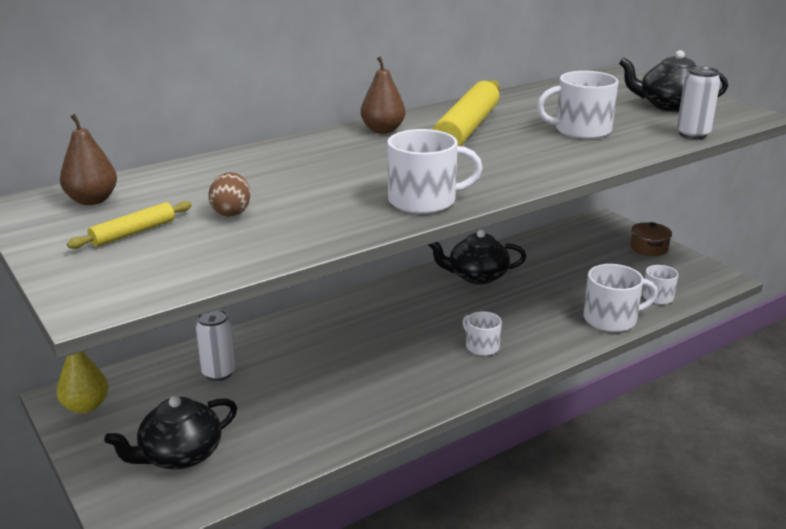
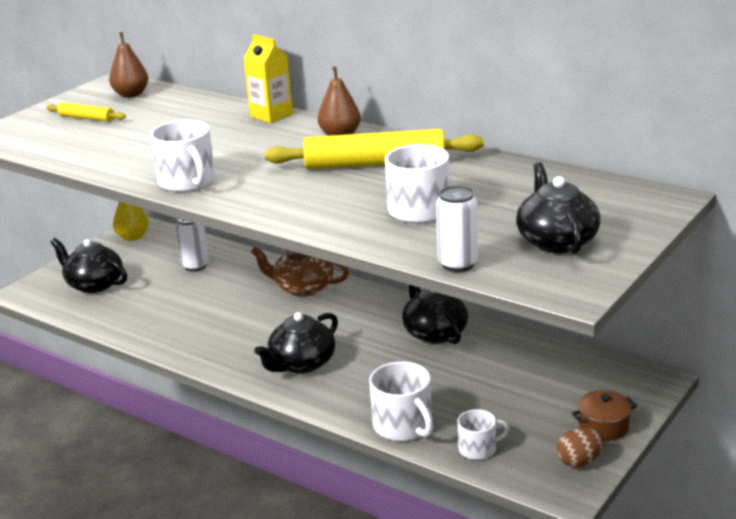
camera: 70 degrees right, 0 degrees up
brown egg [208,172,251,217] -> brown egg moved to [557,428,604,467]
white mug [462,311,502,356] -> black teapot [254,312,338,374]
none -> yellow carton [243,34,293,123]
none -> brown teapot [251,247,349,297]

